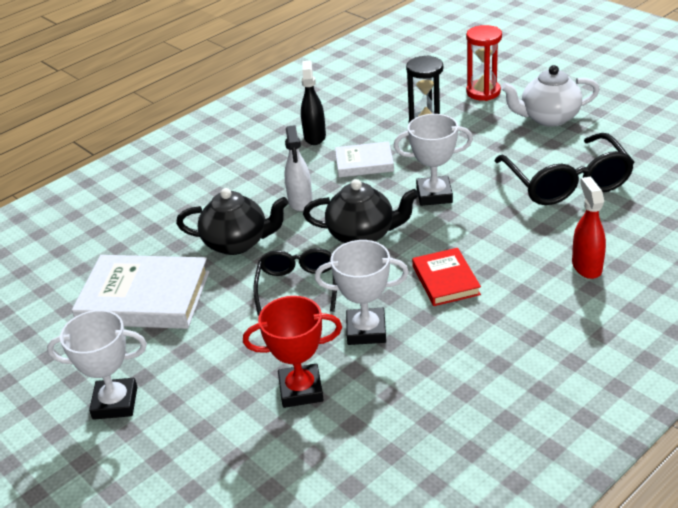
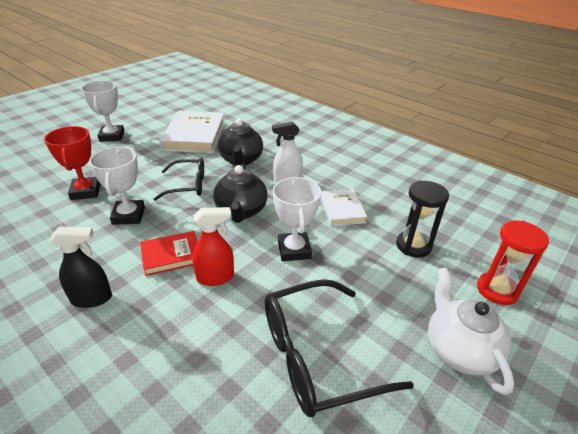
camera: 80 degrees right, 0 degrees up
black spray bottle [301,61,326,145] -> black spray bottle moved to [49,227,112,308]
red spray bottle [572,177,606,279] -> red spray bottle moved to [192,207,234,286]

